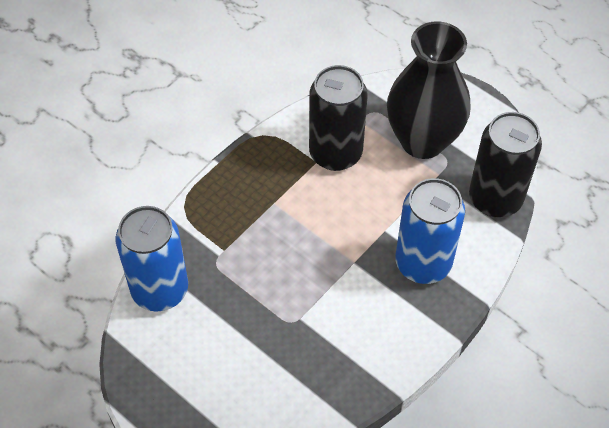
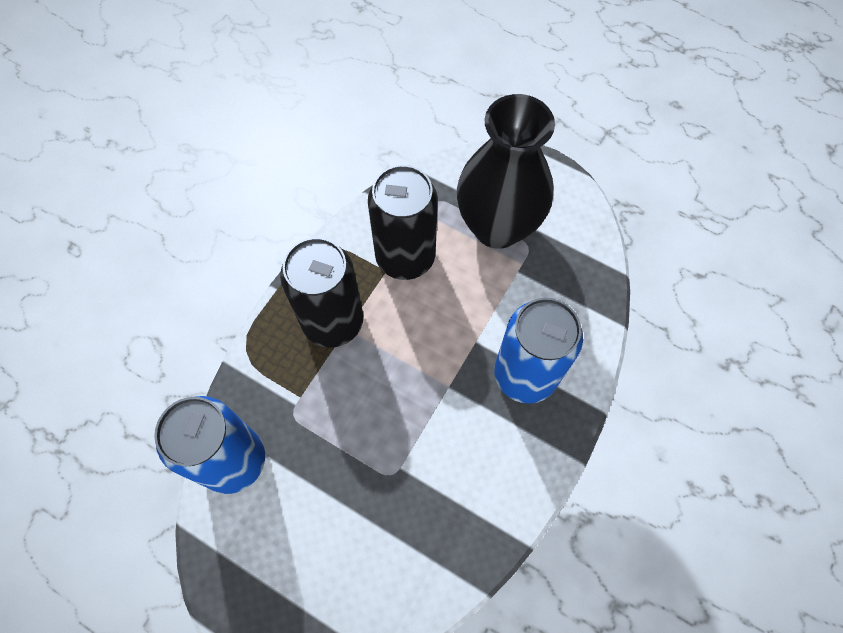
camera: 10 degrees left, 10 degrees up
black can [469,112,542,217] -> black can moved to [280,237,363,348]

